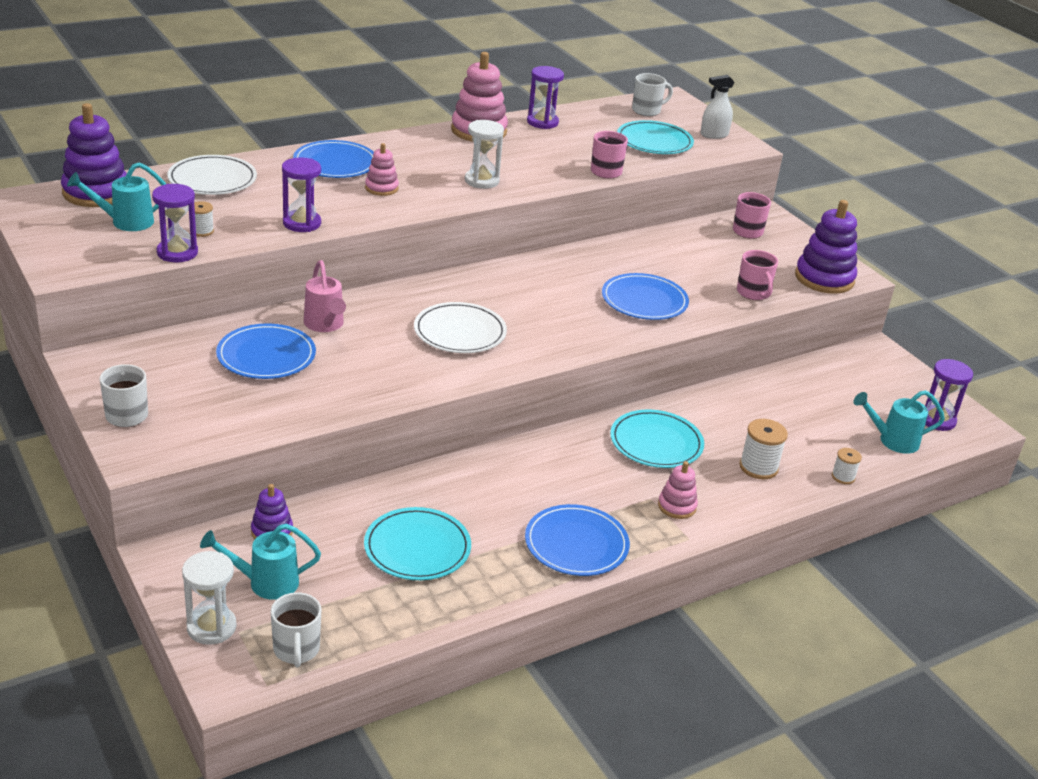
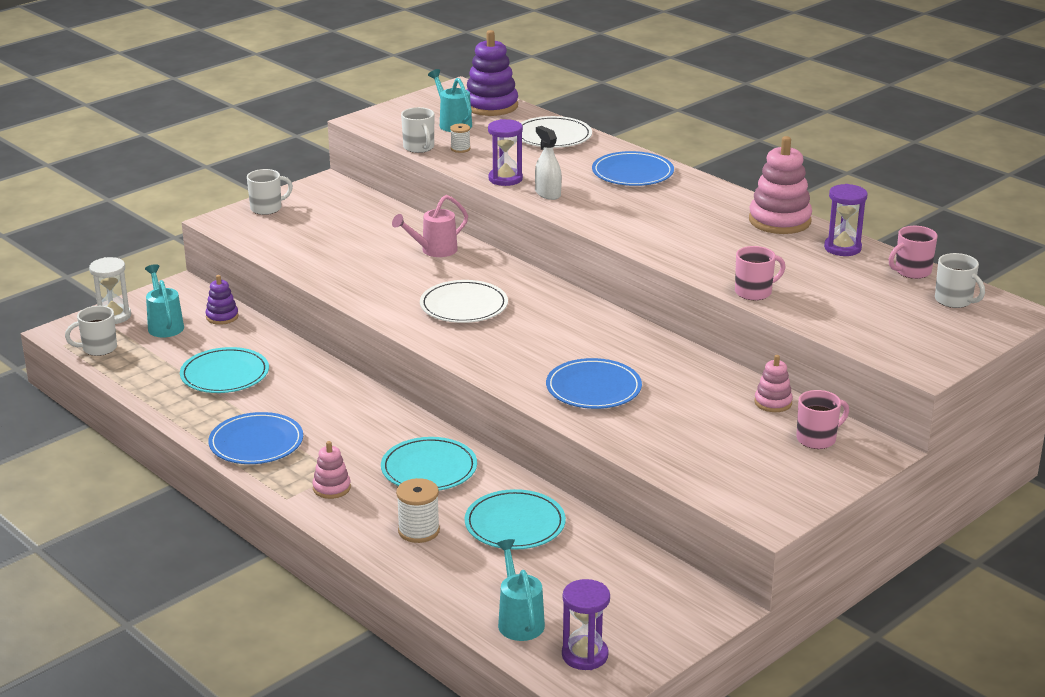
camera: 80 degrees right, 5 degrees down
purple hourglass [152,184,198,262] -> white mug [401,107,434,153]
blue plate [216,323,316,379] -> none
pink stacking toy [365,143,399,196] -> pink stacking toy moved to [754,355,793,412]
white hourglass [465,120,504,189] -> none
turquoise plate [617,120,694,154] -> turquoise plate moved to [465,489,566,550]
white spray bottle [700,75,734,139] -> white spray bottle moved to [535,126,562,200]
pink mug [737,250,778,300] -> pink mug moved to [889,226,938,279]
purple stacking toy [795,200,857,294] -> none
white spool [832,448,862,484] -> none

